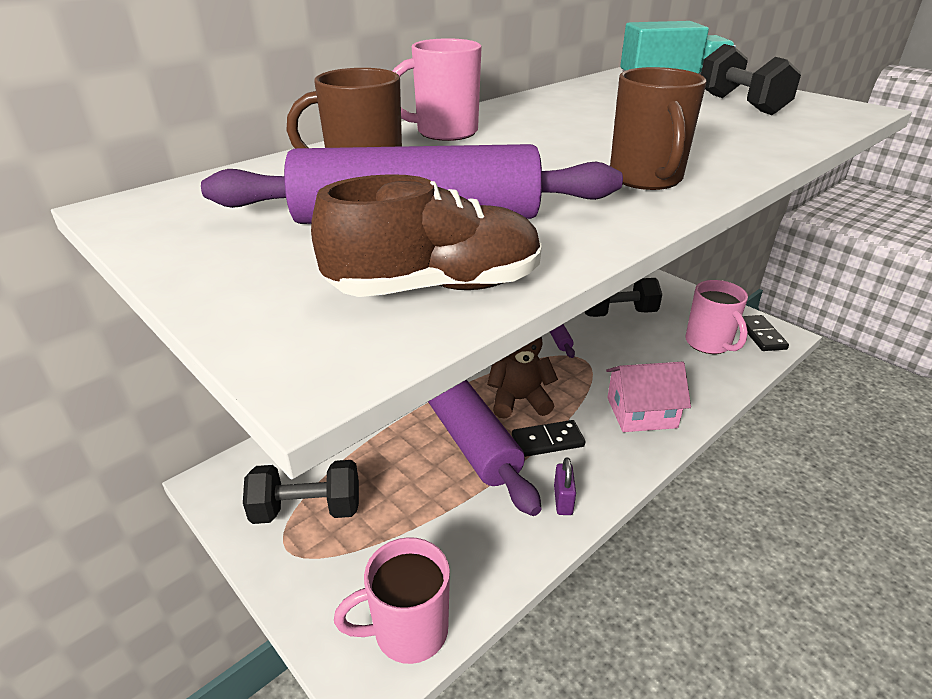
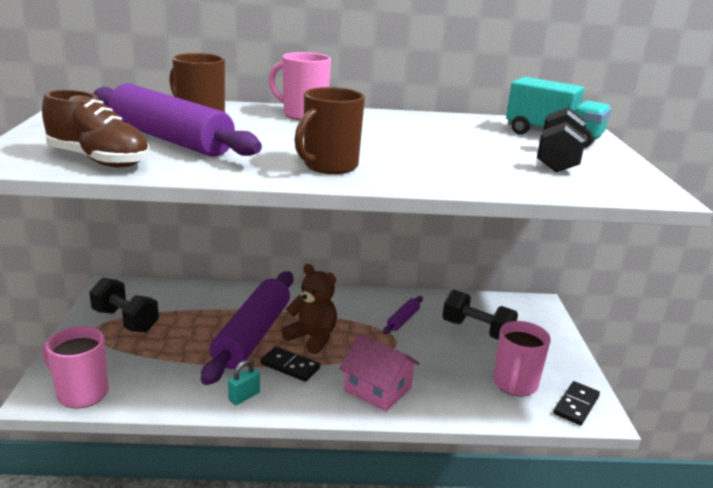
camera: 40 degrees right, 10 degrees down
purple padlock [554,457,576,515] -> turquoise padlock [228,360,260,405]

